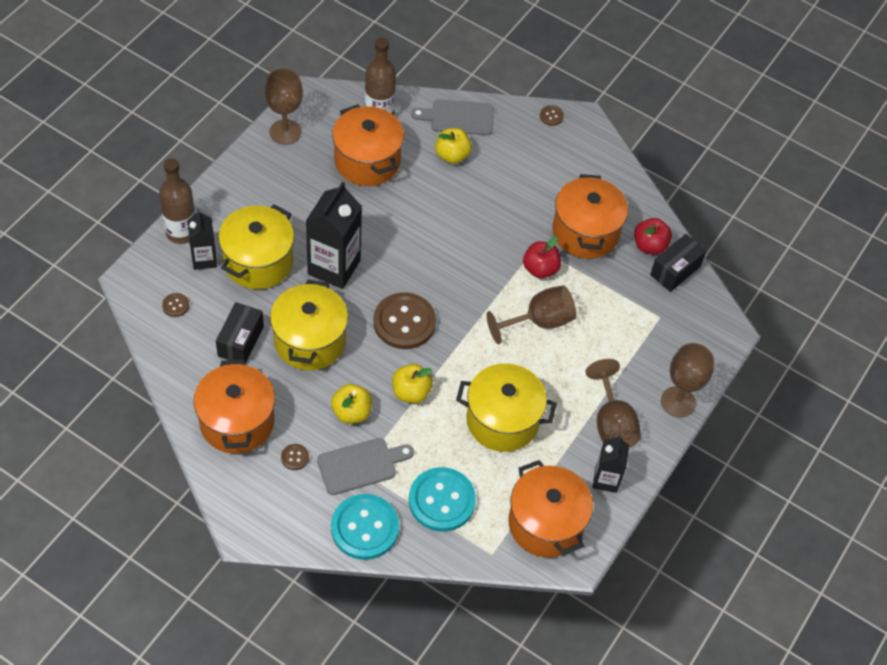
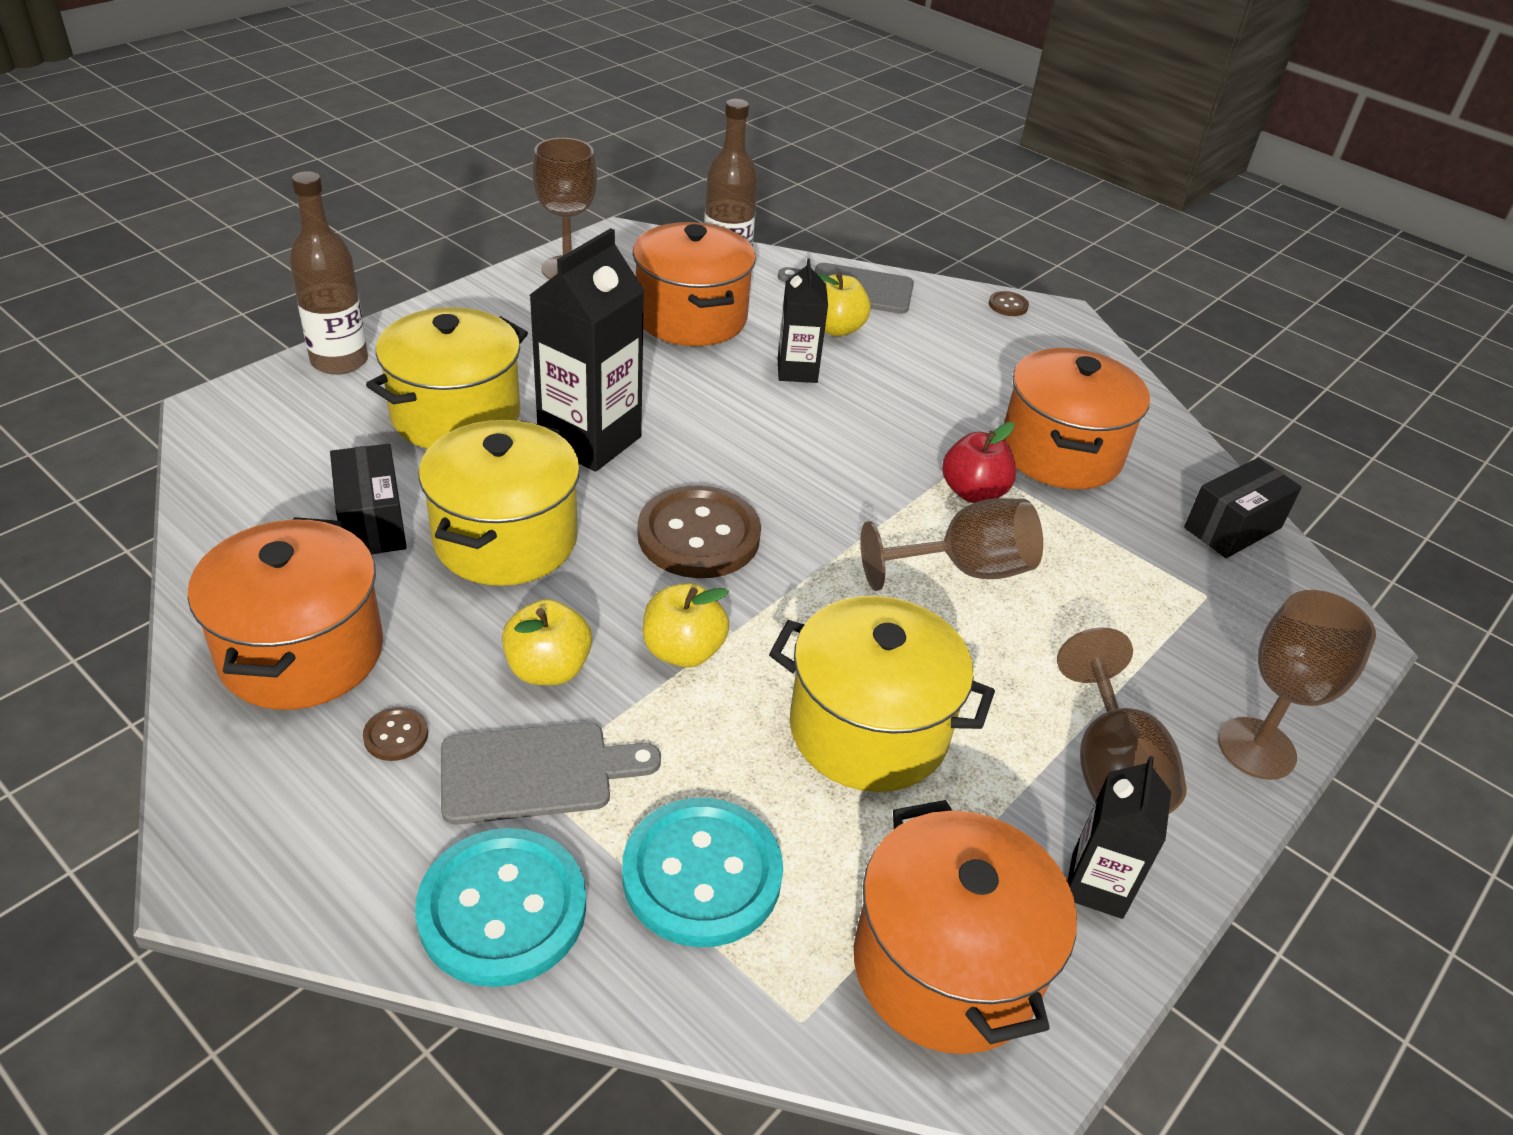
camera: 10 degrees right, 15 degrees down
brown button [162,293,189,317] -> none
black carton [188,210,217,270] -> black carton moved to [778,259,828,383]
black box [216,302,264,364] -> black box turned 45 degrees counterclockwise [330,444,407,554]
red apple [634,218,672,255] -> none

